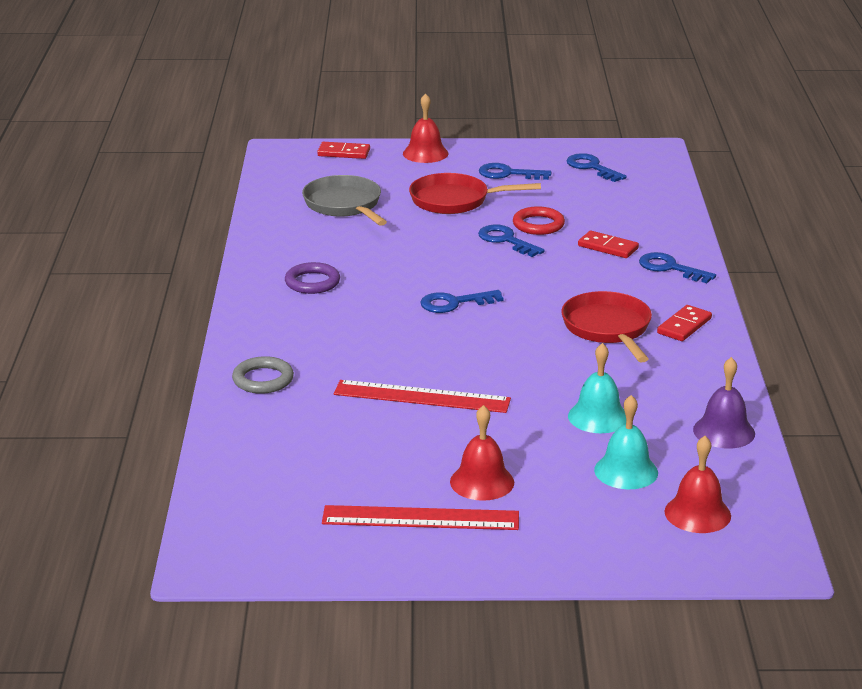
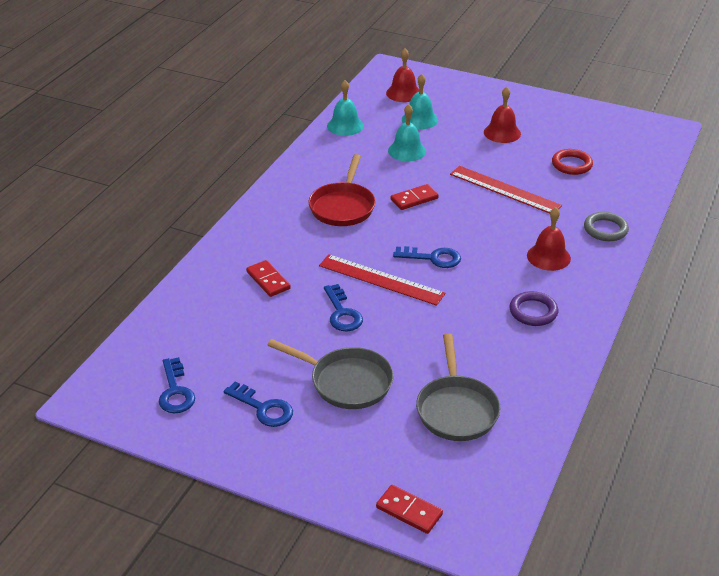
camera: 155 degrees left, 10 degrees up
red ruler [322,505,519,530] -> red ruler moved to [319,254,446,306]
red bell [403,93,448,163] -> red bell moved to [527,207,571,271]
red pan [409,173,541,214] -> grey pan [268,339,394,409]
red ring [513,206,565,235] -> red ring moved to [552,149,593,175]
blue key [639,252,716,283] -> none
red domino [657,305,712,341] -> red domino moved to [391,184,439,210]
purple bell [693,357,755,449] -> turquoise bell [327,80,364,136]

